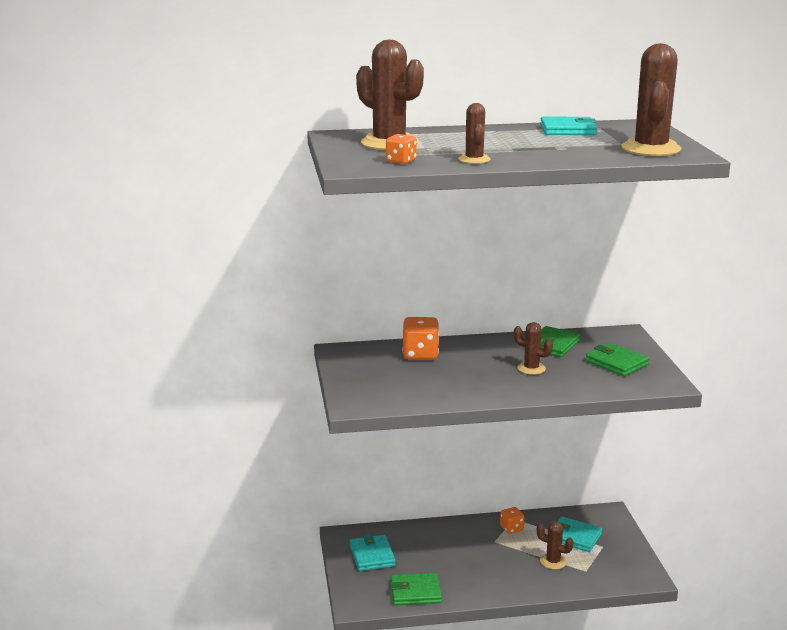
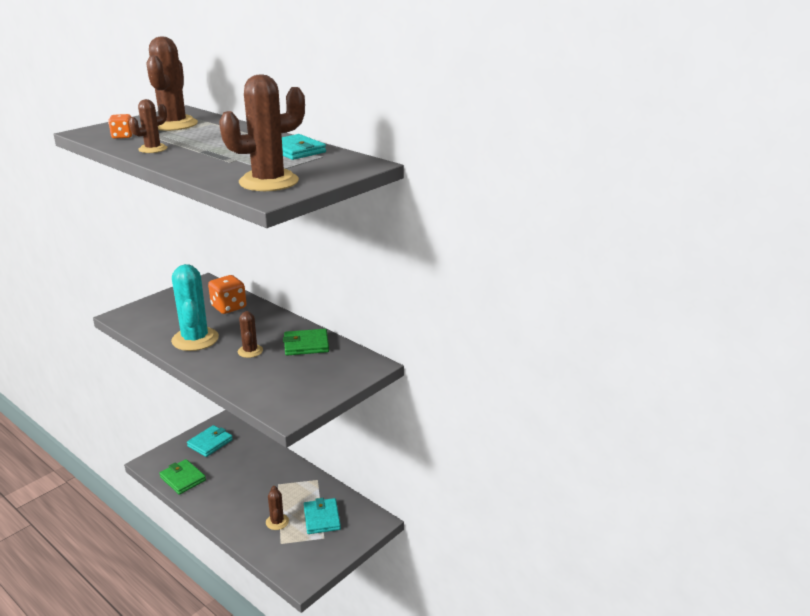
camera: 50 degrees right, 5 degrees up
orange dice [500,507,525,534] -> none
green wallet [586,343,649,376] -> none
none -> turquoise cactus [171,264,219,351]

